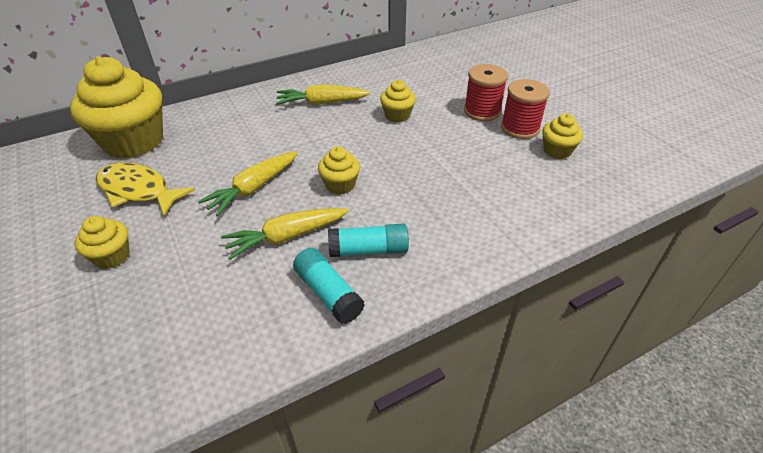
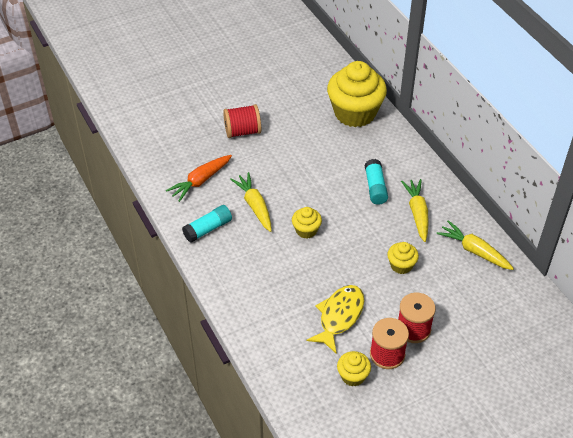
camera: 90 degrees right, 5 degrees up
yellow cupcake [75,216,130,269] -> red spool [223,104,261,138]
yellow fish [96,163,195,216] -> yellow fish moved to [306,285,364,354]
yellow carrot [198,151,298,216] -> yellow carrot moved to [437,220,514,270]
turquoise glue stick [328,223,409,257] -> turquoise glue stick moved to [365,159,388,205]
none -> orange carrot [166,155,232,202]

